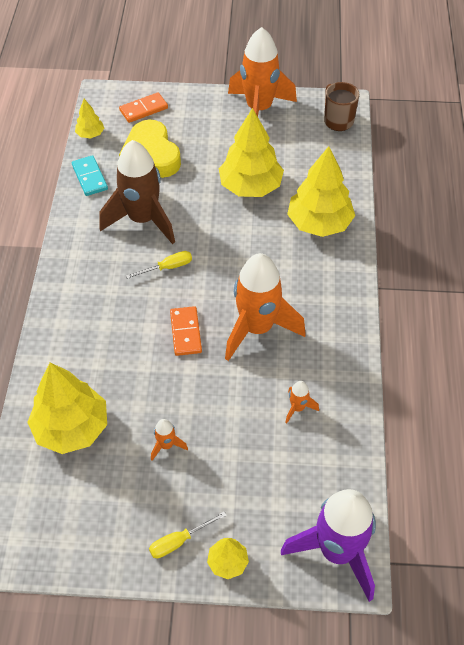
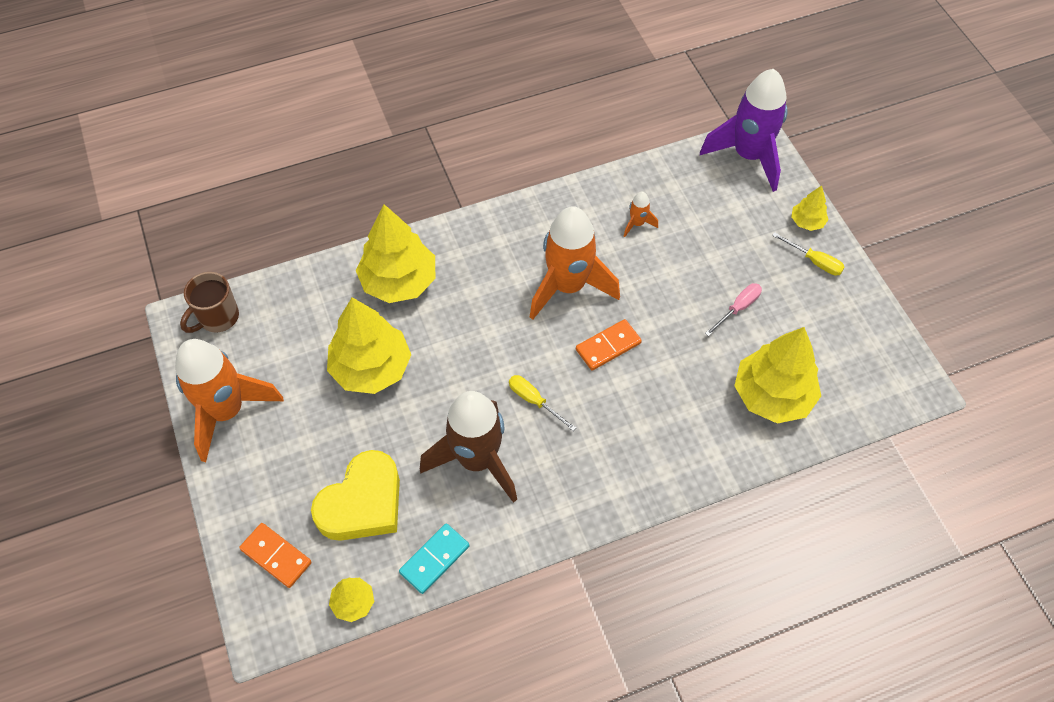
camera: 115 degrees left, 5 degrees up
orange rocket [151,419,188,461] -> pink screwdriver [705,283,762,336]

